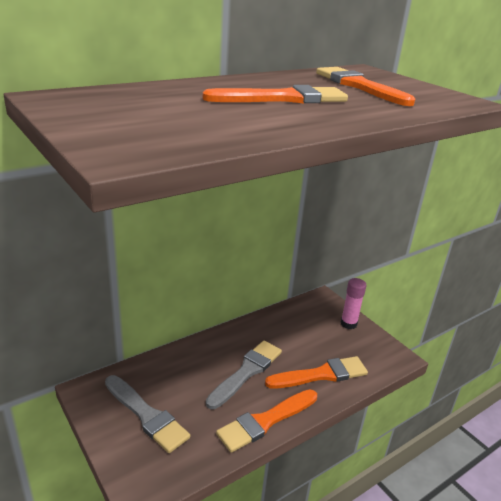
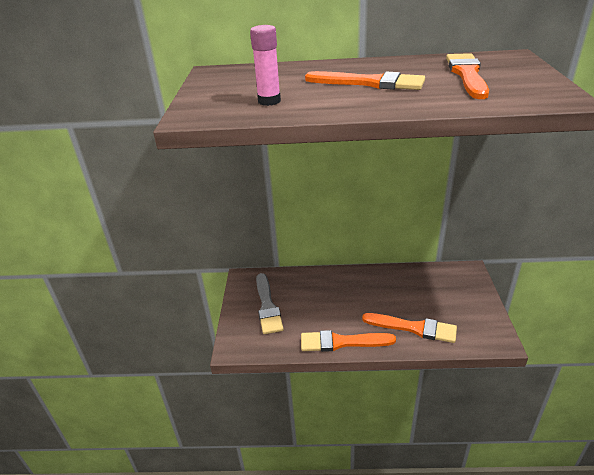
camera: 40 degrees right, 5 degrees up
grey brush [206,341,282,409] -> none
pink glue stick [341,278,366,329] -> pink glue stick moved to [250,25,281,106]

